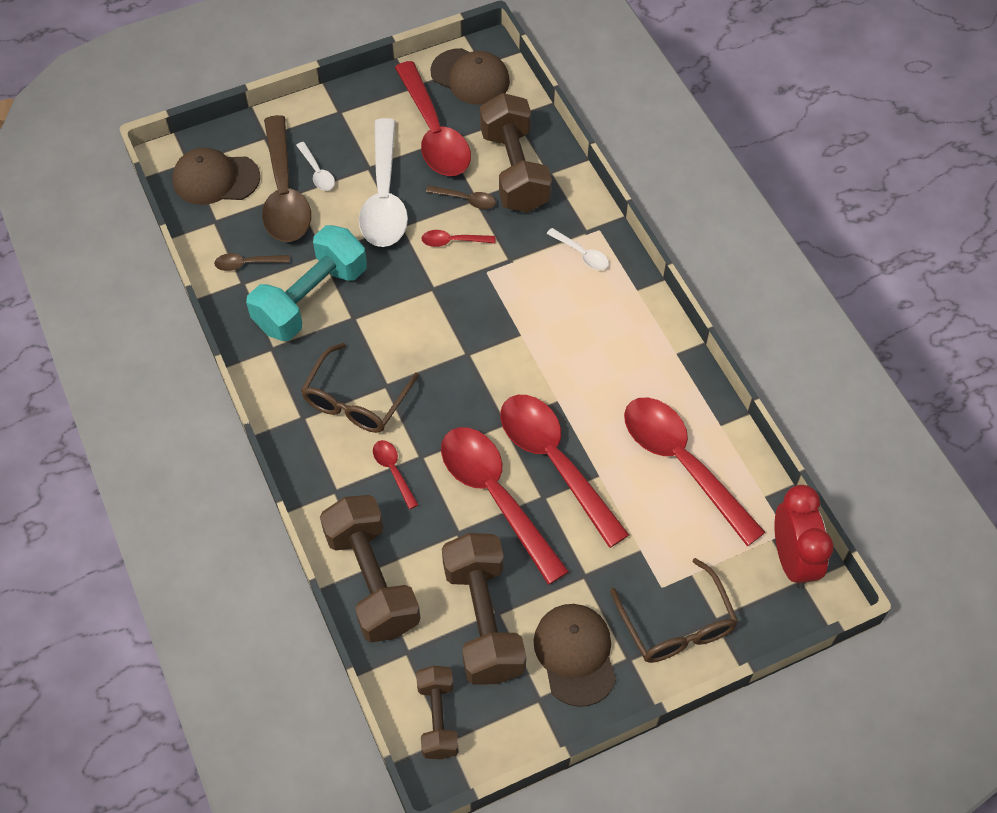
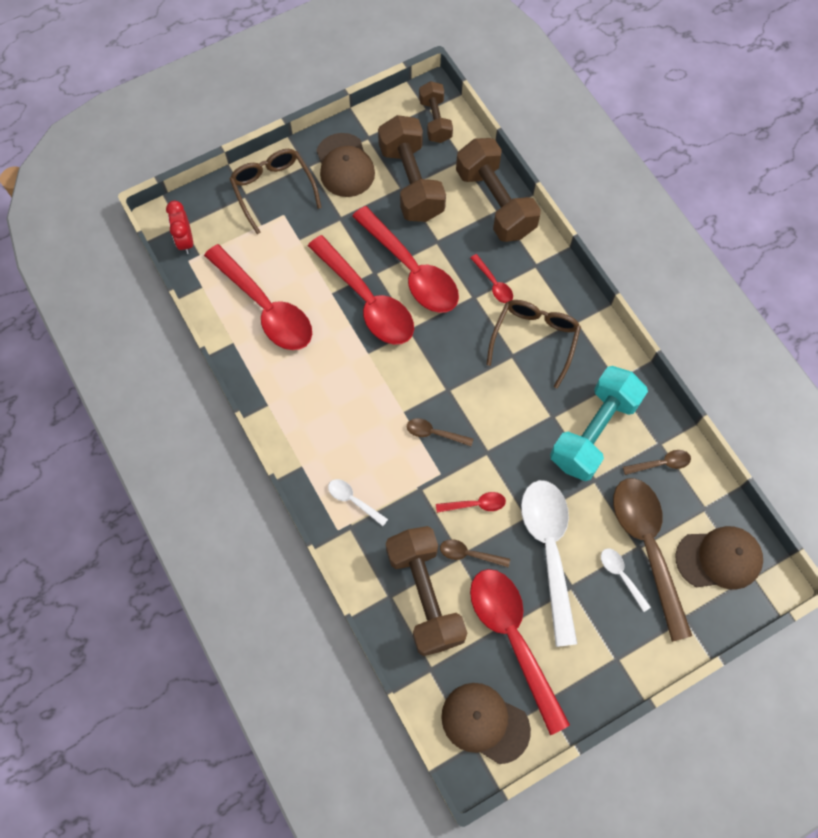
camera: 175 degrees right, 10 degrees up
red clock [774,485,834,589] -> red clock [166,201,193,254], size x0.65
none -> brown spoon [407,418,473,446]

